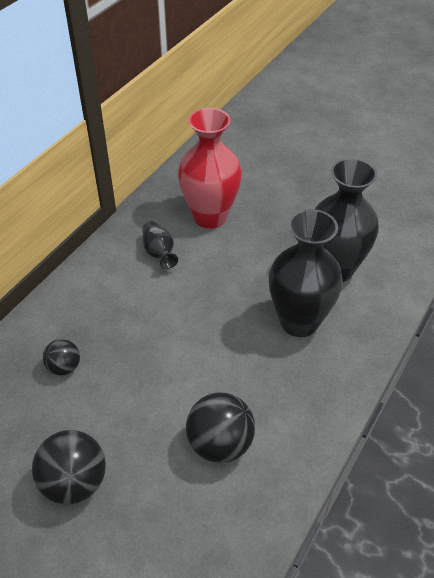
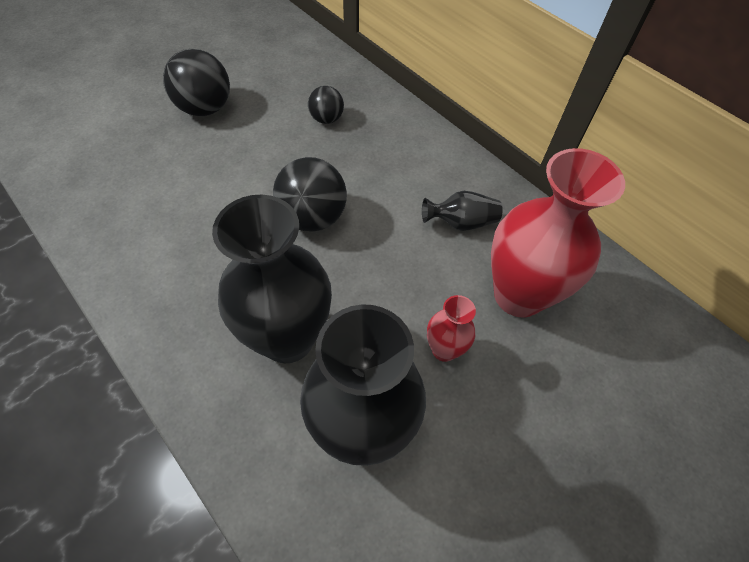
camera: 105 degrees right, 10 degrees up
black ball [186,392,255,463] -> black ball moved to [273,157,347,232]
none -> red vase [427,295,476,362]

